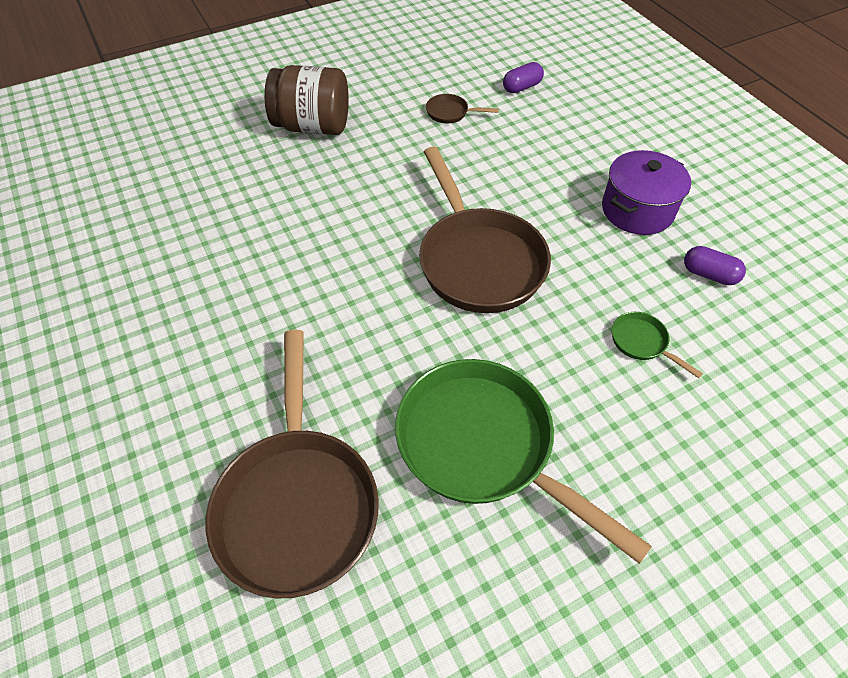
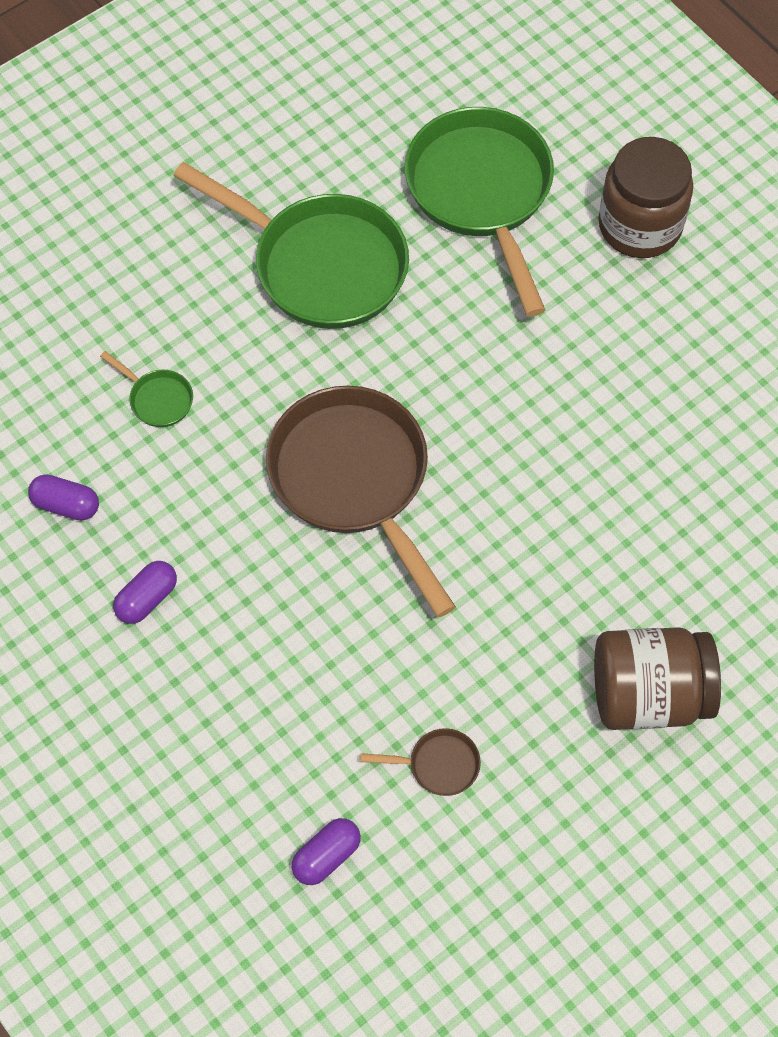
camera: 170 degrees right, 10 degrees up
brown pan [206,330,379,598] -> green pan [405,107,554,317]
purple pot [602,150,691,235] -> purple capsule [113,561,177,624]
none -> brown jar [598,137,693,258]

